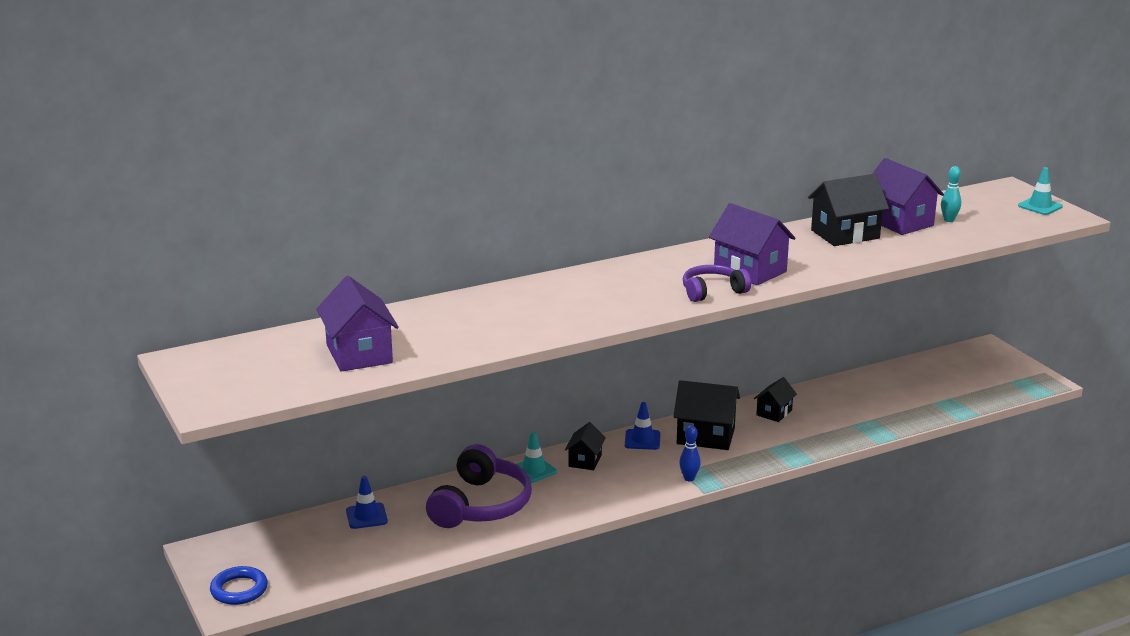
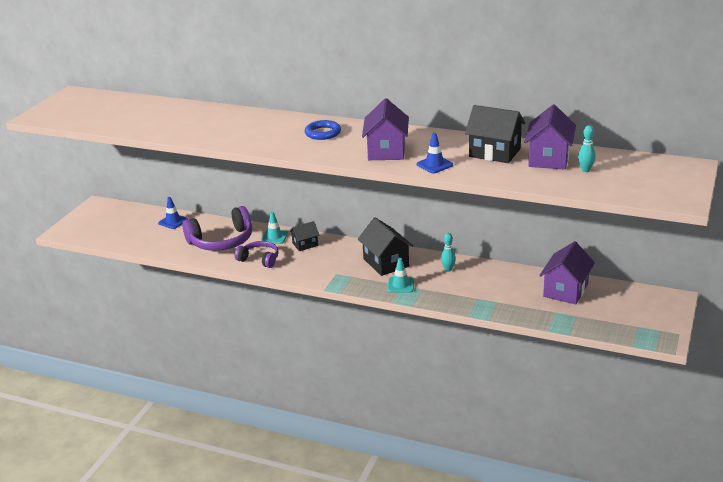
camera: 50 degrees right, 5 degrees up
blue ring [210,566,268,605] -> blue ring moved to [305,120,341,140]
purple house [316,276,399,372] -> purple house moved to [539,241,595,304]
blue traffic cone [625,402,661,450] -> blue traffic cone moved to [416,133,453,174]
blue bowling pin [679,425,701,481] -> none
purple headphones [683,265,751,302] -> purple headphones moved to [235,241,279,268]
black house [754,377,797,422] -> turquoise bowling pin [441,233,456,272]
turquoise traffic cone [1018,167,1063,215] -> turquoise traffic cone moved to [387,258,414,293]

